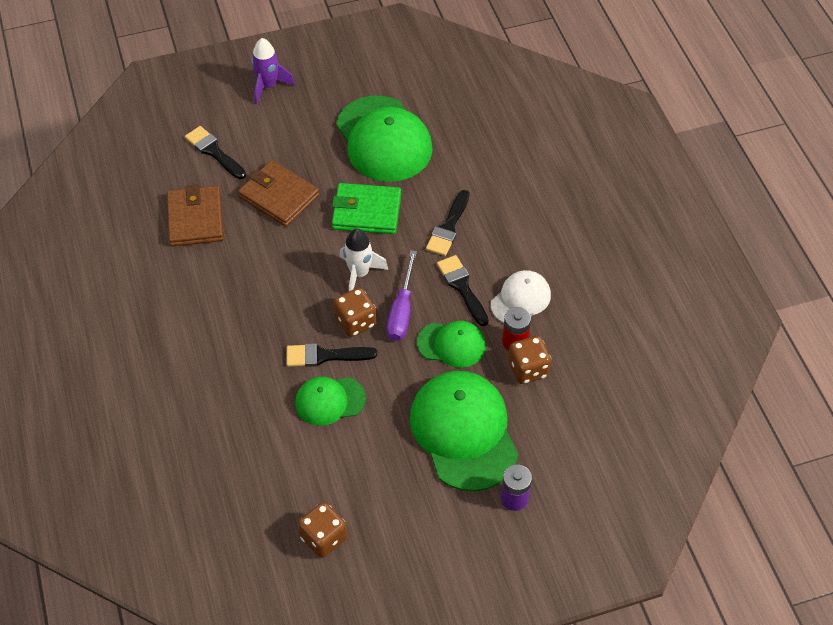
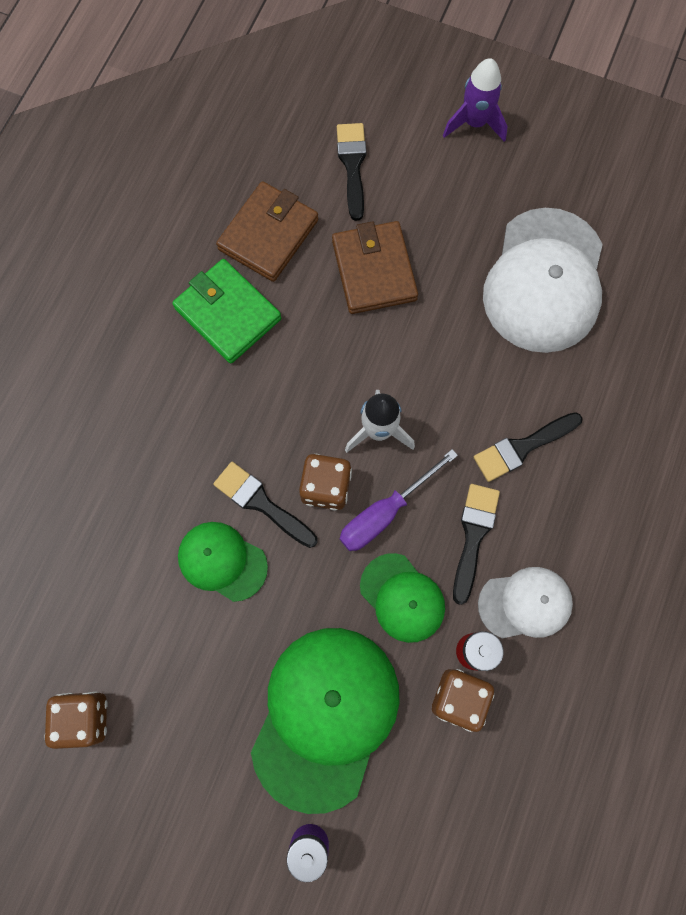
camera: 40 degrees right, 20 degrees up
green wallet [332,183,401,234] -> green wallet moved to [172,259,281,363]
green cap [336,95,433,182] -> white cap [483,208,603,353]

